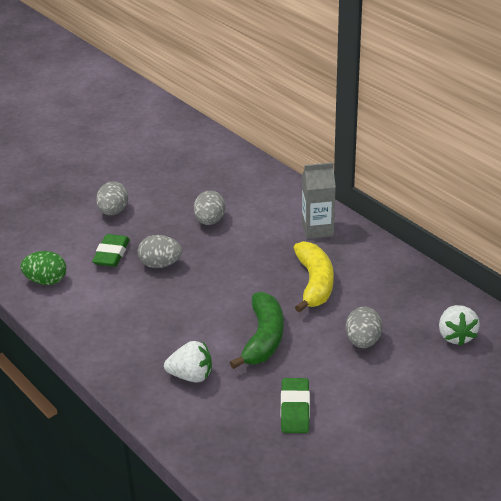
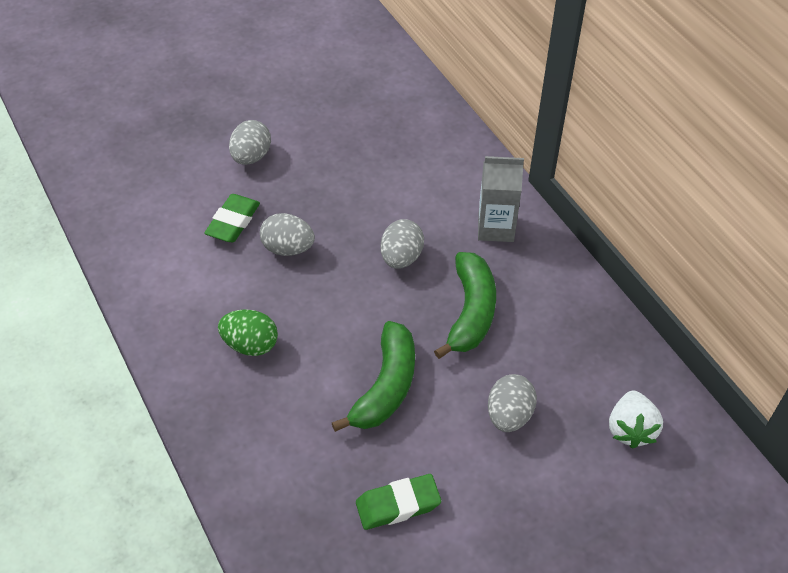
camera: 10 degrees right, 15 degrees up
green egg [21,251,66,285] -> green egg moved to [218,309,278,356]
white strawberry [164,341,212,382] -> none
grey egg [194,191,225,225] -> grey egg moved to [381,219,424,269]
green eraser [281,378,310,433] -> green eraser turned 60 degrees clockwise [356,474,441,530]
yellow banana [294,241,334,313] -> green banana [434,252,496,359]

